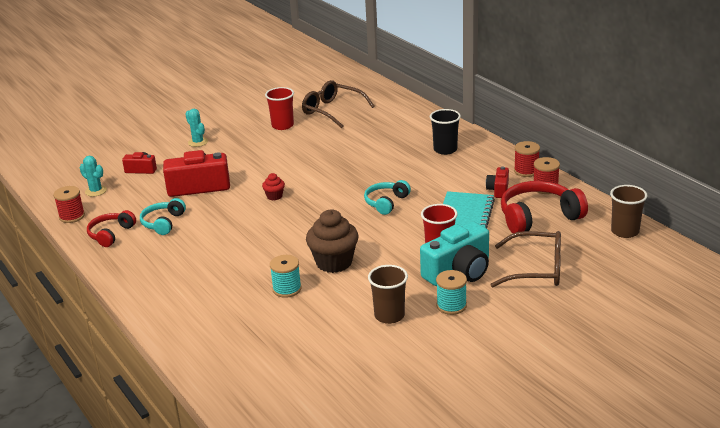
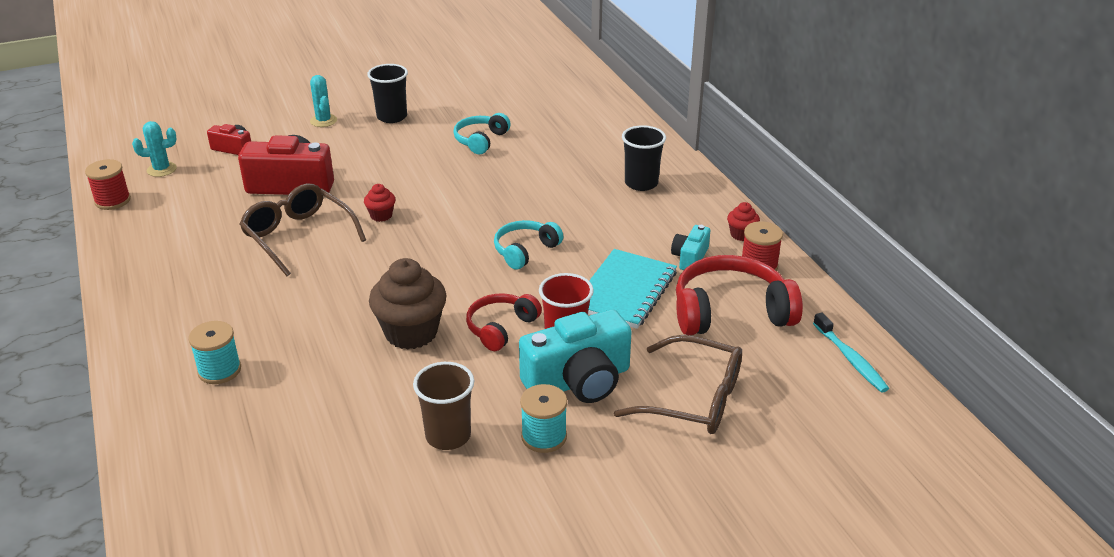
camera: 10 degrees right, 5 degrees up
turquoise cactus [79,156,107,197] -> turquoise cactus turned 60 degrees counterclockwise [132,121,177,177]
red headphones [87,210,136,247] -> red headphones moved to [466,294,542,351]
turquoise headphones [140,198,186,235] -> turquoise headphones moved to [453,113,511,154]
red cup [265,87,294,130] -> none
turquoise spool [270,255,302,298] -> turquoise spool moved to [188,321,241,384]
brown glasses [302,80,375,128] -> brown glasses moved to [239,184,366,276]
red camera [486,166,509,198] -> turquoise camera [671,225,710,270]
red spool [514,141,540,177] -> red cupcake [727,202,760,241]
brown cup [610,185,647,238] -> turquoise toothbrush [813,312,889,393]
none -> black cup [367,64,408,123]

